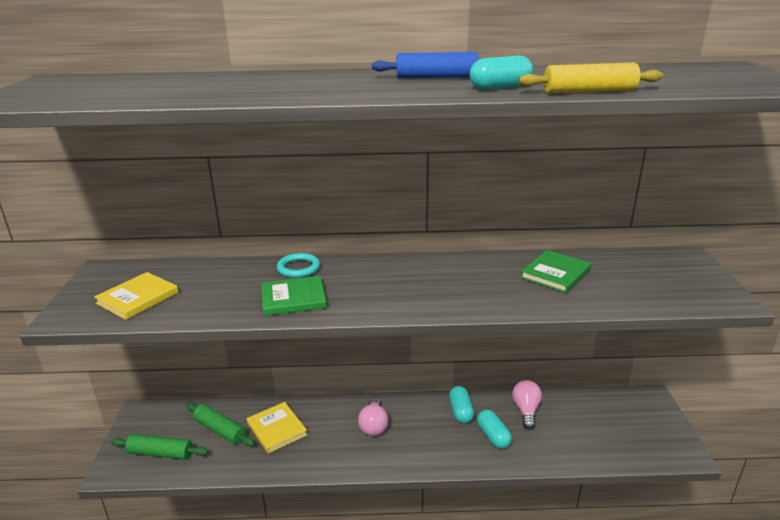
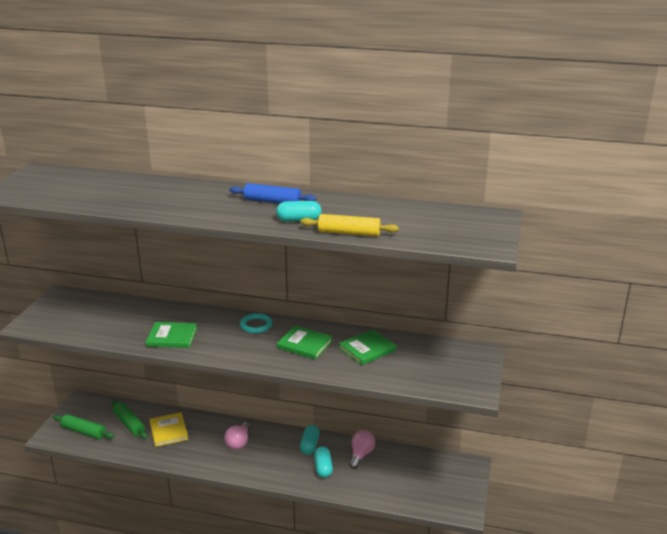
camera: 15 degrees right, 0 degrees up
yellow book [94,272,179,320] -> none
turquoise ring [277,253,320,278] -> turquoise ring moved to [240,313,273,333]
none -> green book [277,326,333,360]

